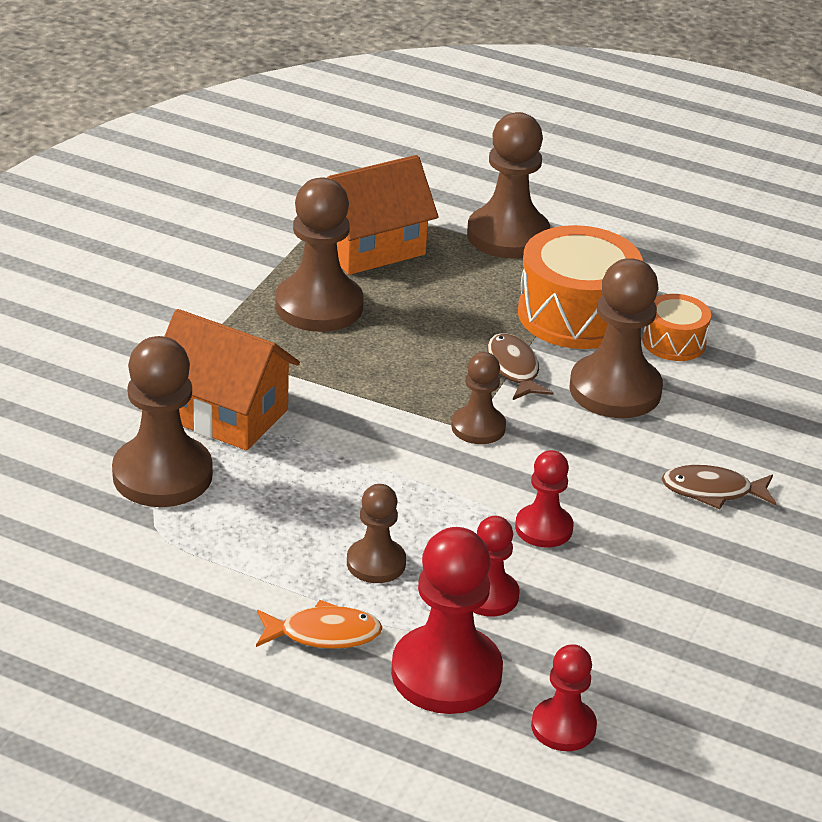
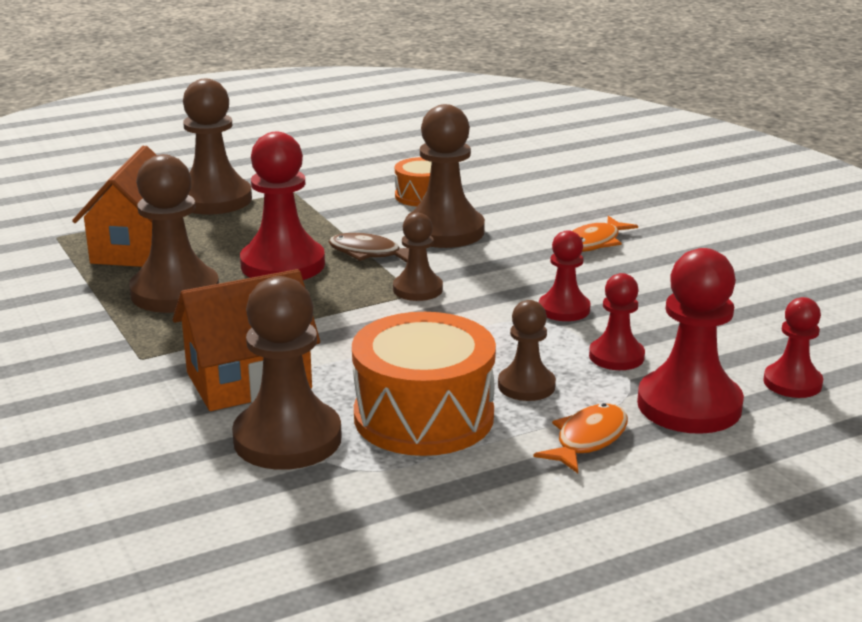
camera: 50 degrees left, 10 degrees down
orange drum [518,225,643,349] -> orange drum moved to [352,312,496,456]
brown fish [662,465,777,509] -> orange fish [573,216,638,252]
none -> red pawn [240,132,325,280]

